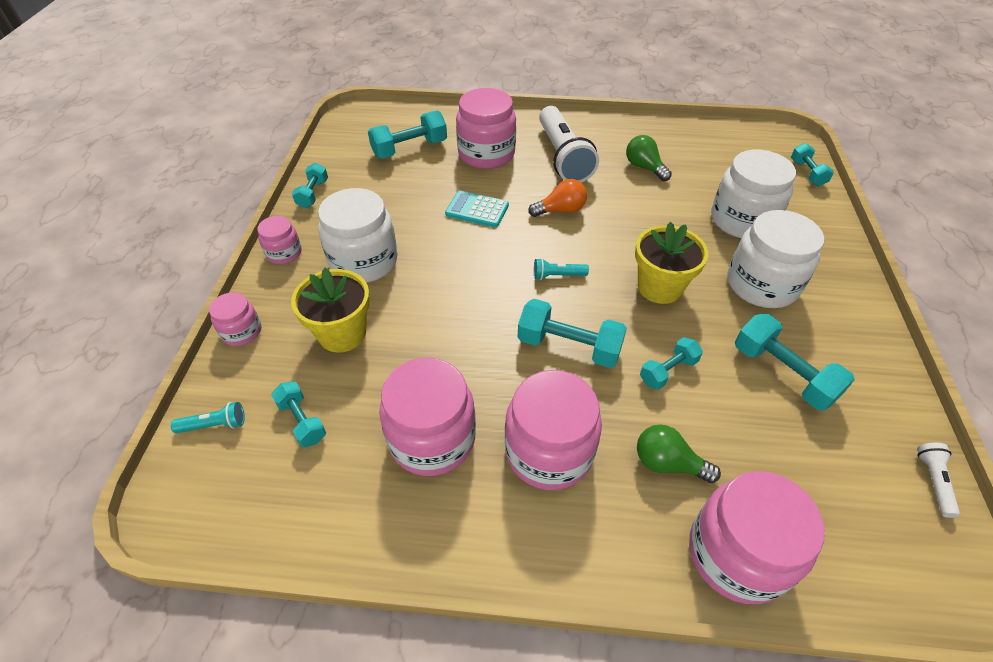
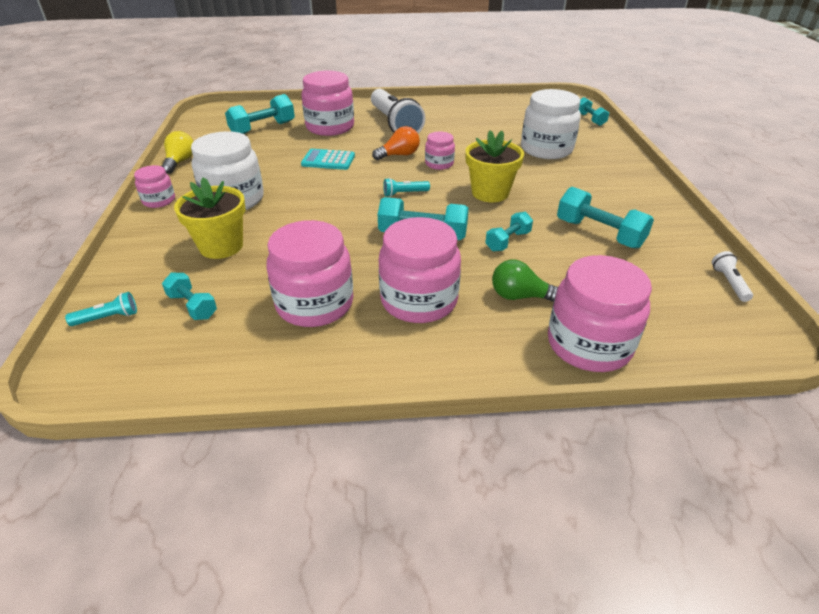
camera: 10 degrees left, 10 degrees down
pink jar [209,292,261,346] -> pink jar moved to [425,132,455,170]
turquoise dumbbell [292,163,328,208] -> yellow light bulb [162,131,193,174]
green light bulb [626,135,672,181] -> none
white jar [727,210,824,308] -> none

